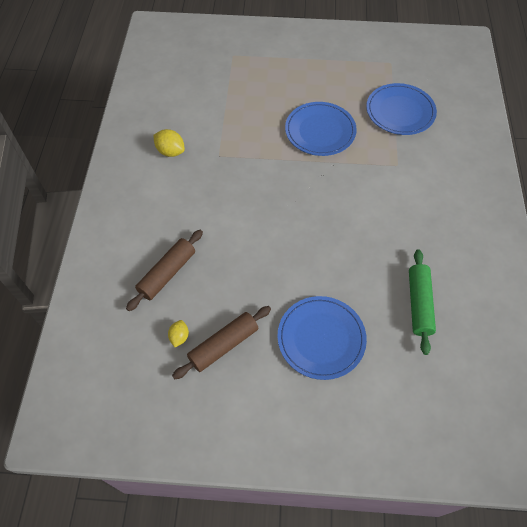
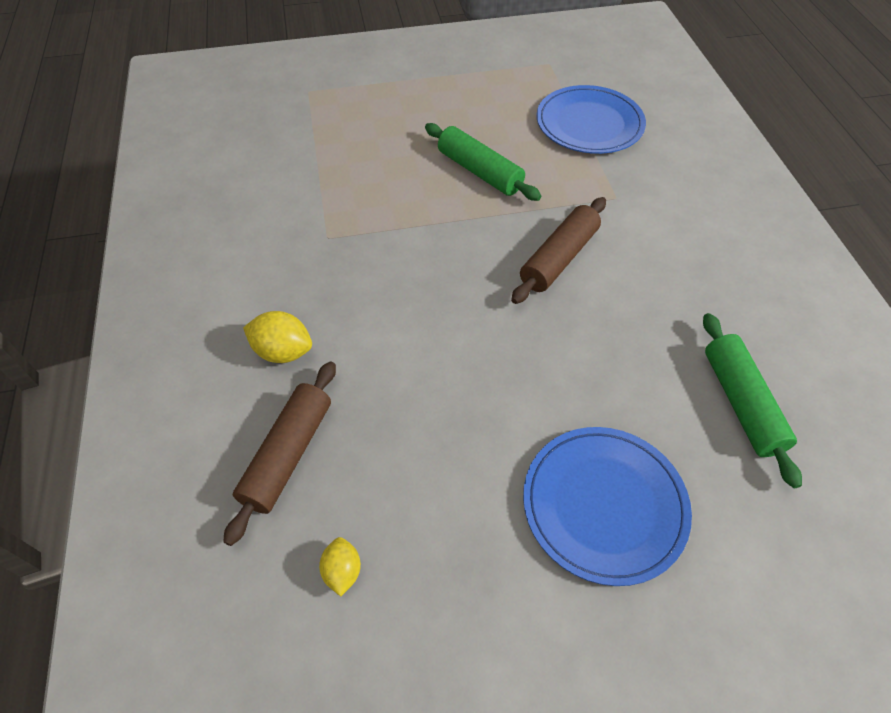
camera: 15 degrees left, 5 degrees down
yellow lemon [153,129,185,157] -> yellow lemon moved to [243,311,312,363]
brown rolling pin [172,306,271,379] -> brown rolling pin moved to [511,197,606,304]
blue plate [285,102,357,156] -> green rolling pin [425,123,541,201]

